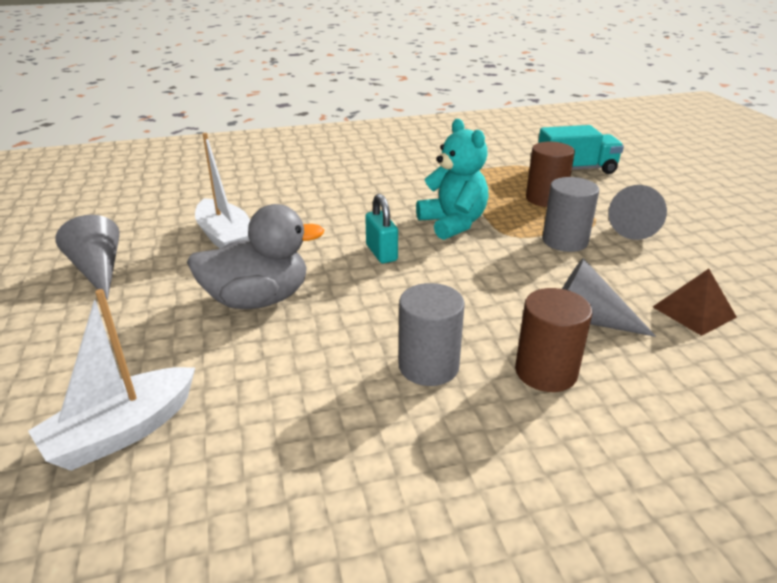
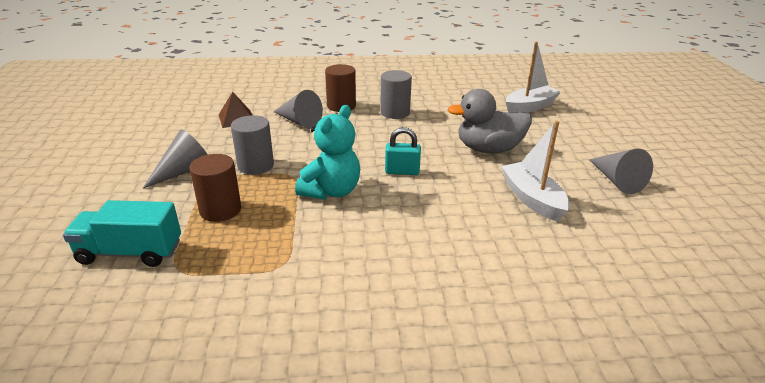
camera: 170 degrees left, 0 degrees up
turquoise padlock [365,194,398,263] -> turquoise padlock turned 75 degrees counterclockwise [385,127,421,175]
turquoise teddy bear [416,119,488,240] -> turquoise teddy bear turned 135 degrees counterclockwise [295,105,360,200]

